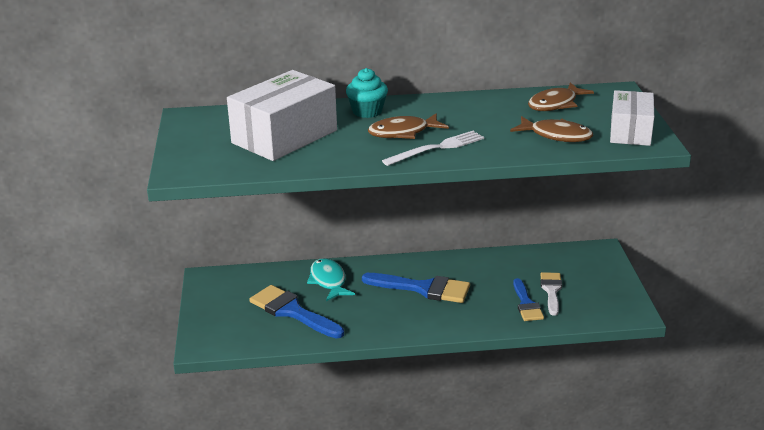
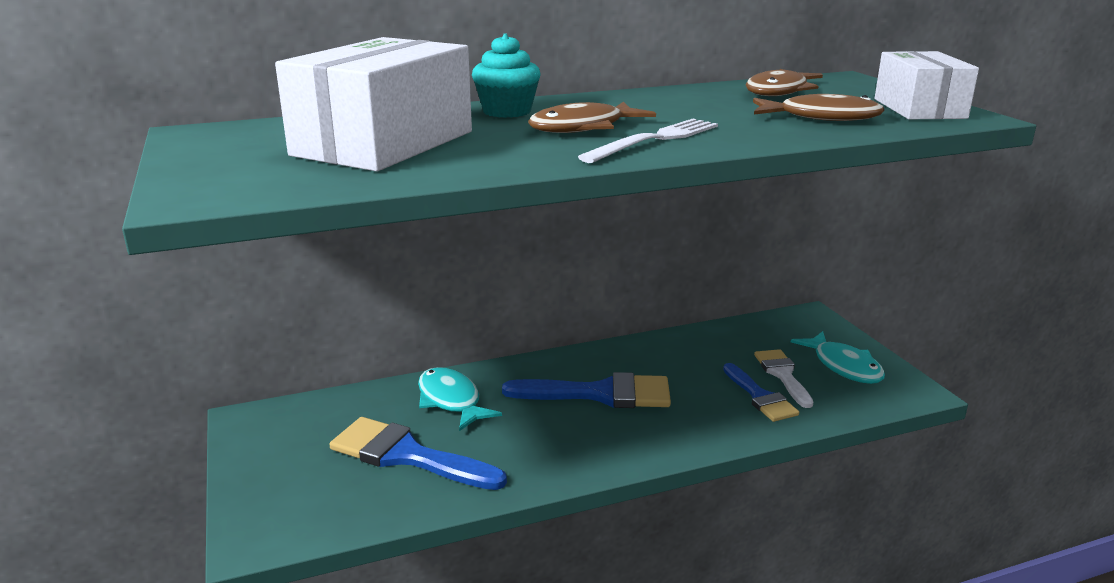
camera: 15 degrees left, 5 degrees down
none -> turquoise fish [791,331,885,384]

